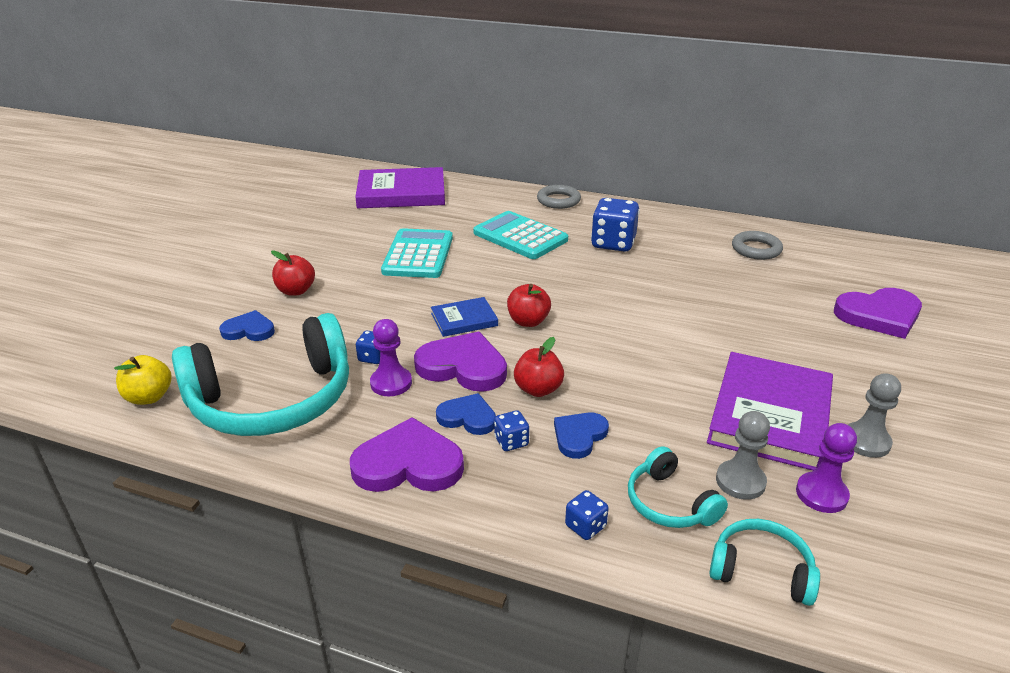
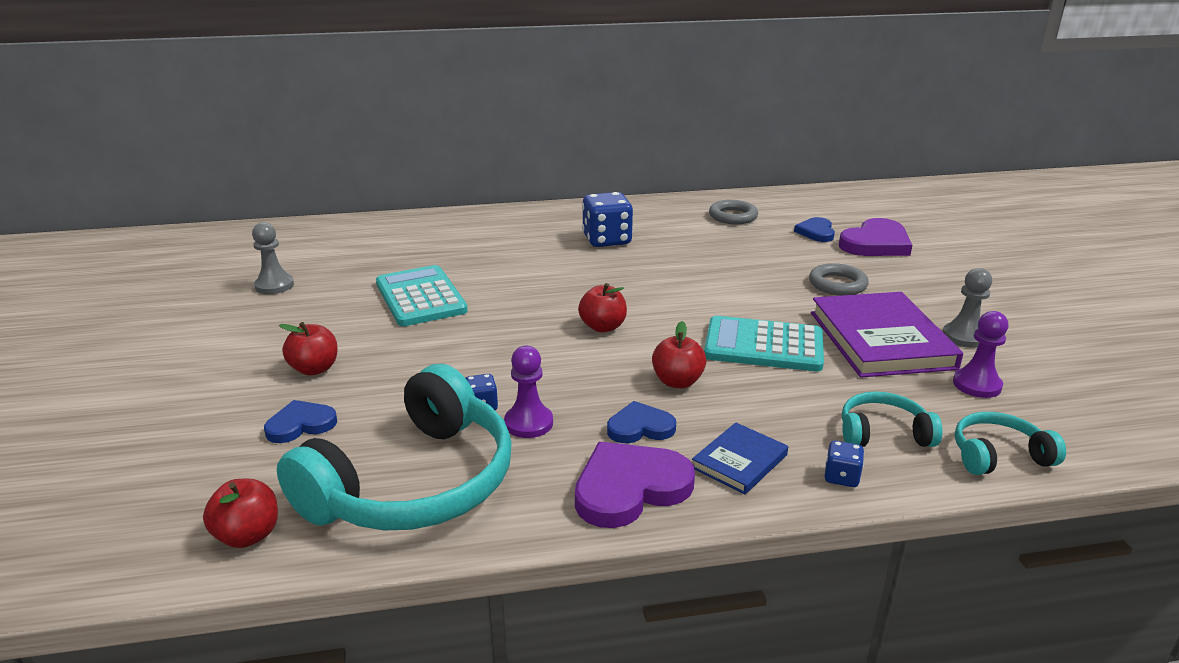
camera: 30 degrees left, 5 degrees down
yellow apple [114,355,171,405] -> red apple [203,479,278,548]
purple book [355,167,445,208] -> none
purple heart [414,332,507,392] -> none
blue book [431,297,498,337] -> blue book moved to [692,422,788,494]
turquoise calculator [473,211,568,259] -> turquoise calculator moved to [704,316,824,372]
blue dice [494,410,529,451] -> none
grey ring [537,185,581,209] -> grey ring moved to [809,263,869,296]
blue heart [554,412,609,459] -> blue heart moved to [794,217,835,242]
turquoise headphones [628,446,728,528] -> turquoise headphones turned 150 degrees clockwise [842,391,943,447]
grey pawn [716,411,770,500] -> grey pawn moved to [252,222,294,294]

